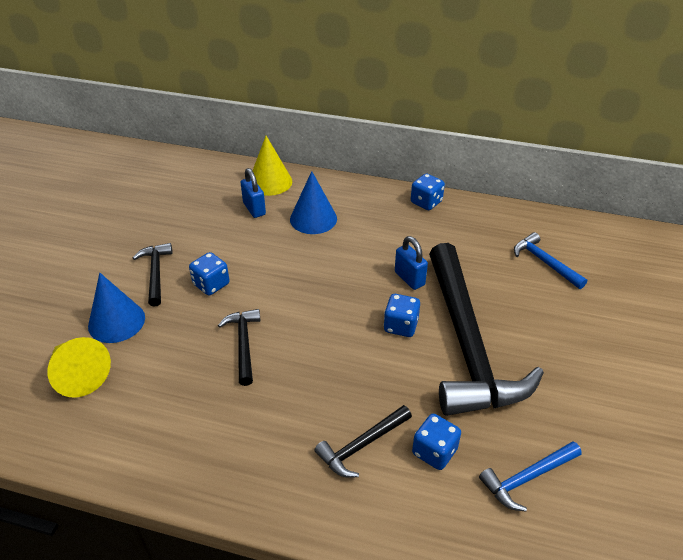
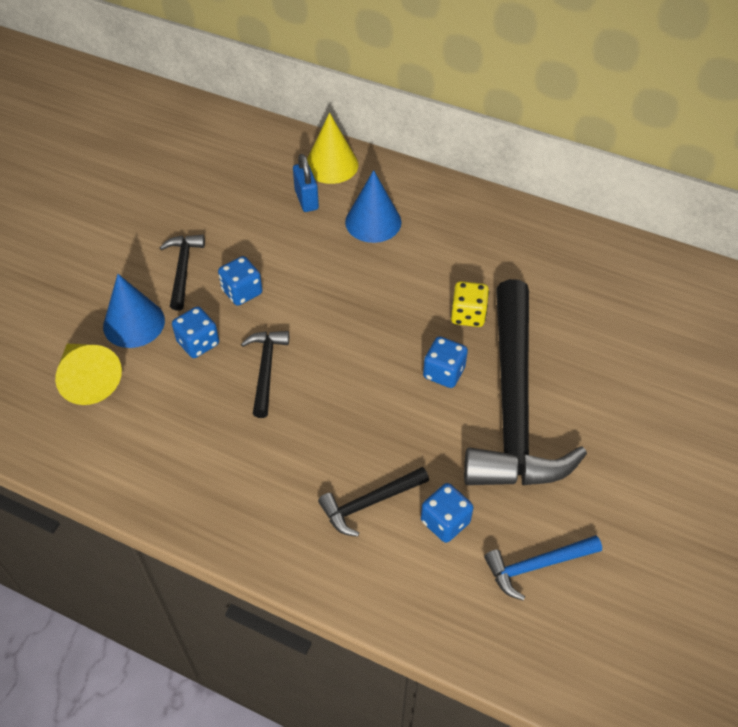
camera: 10 degrees right, 10 degrees up
blue padlock [395,236,428,290] -> yellow dice [451,281,489,327]
blue dice [411,173,445,210] -> blue dice moved to [172,306,219,358]
blue hammer [514,232,587,289] -> none

